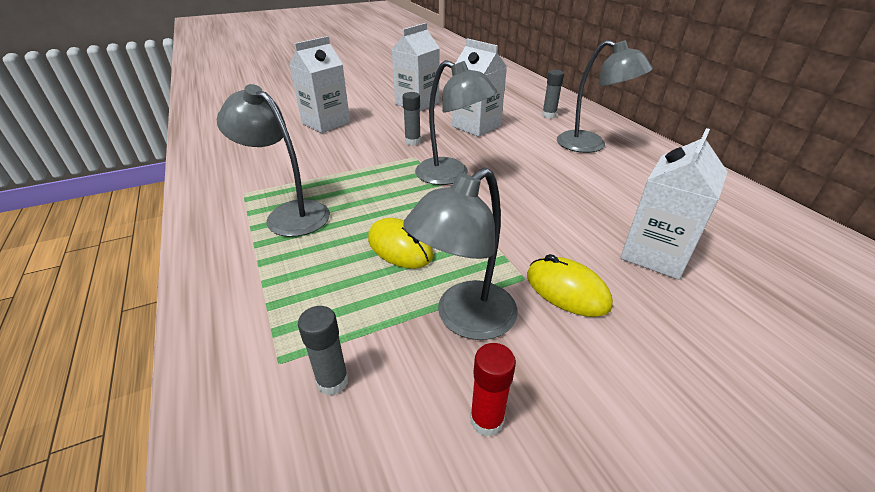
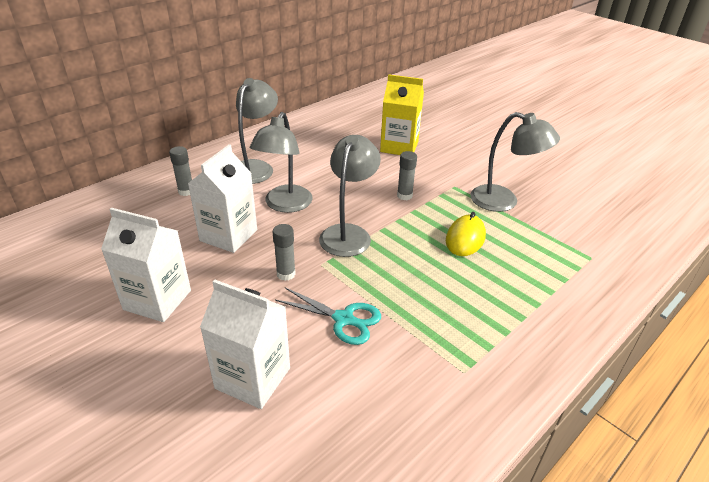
camera: 110 degrees left, 0 degrees up
grey lamp [217,84,330,237] -> grey lamp moved to [250,112,313,213]
grey glue stick [298,306,349,395] -> grey glue stick moved to [397,151,417,200]
red glue stick [470,343,516,437] -> none
yellow mouse [527,254,613,317] -> none
white carton [620,128,728,280] -> yellow carton [380,74,424,155]
none -> turquoise scissors [275,287,381,345]

